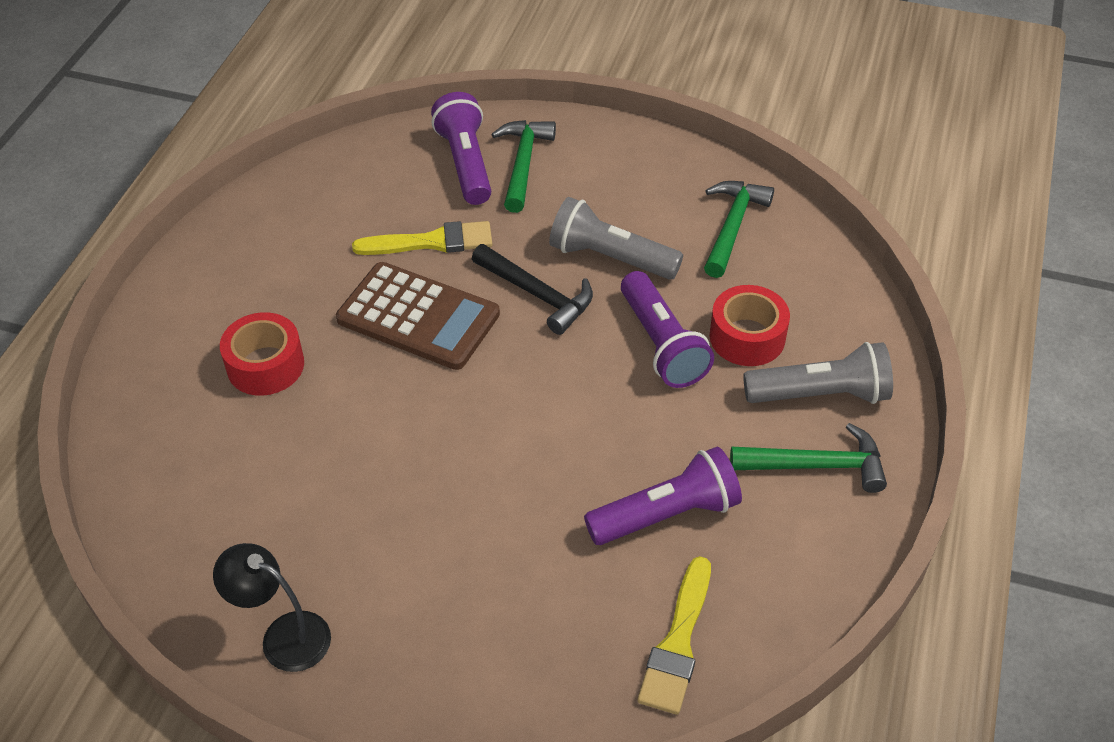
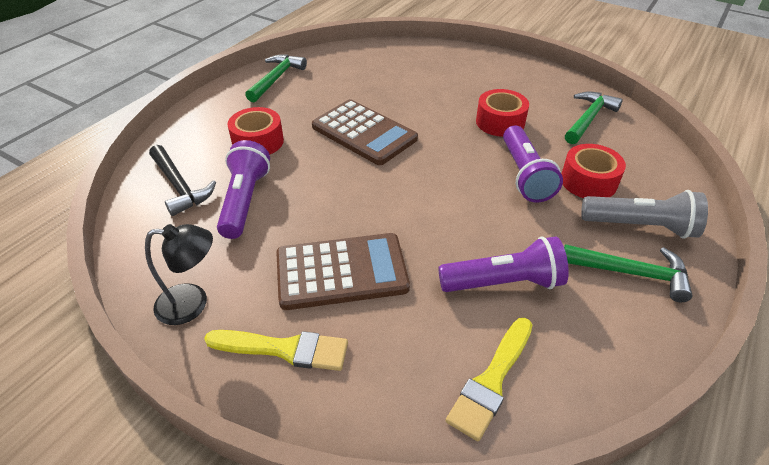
camera: 15 degrees right, 5 degrees down
black lamp [213,543,331,672] -> black lamp turned 135 degrees clockwise [145,224,213,325]
yellow brush [352,221,492,255] -> yellow brush moved to [204,330,348,371]
purple flashlight [431,92,491,205] -> purple flashlight moved to [217,140,270,239]
black hammer [472,244,593,335] -> black hammer moved to [149,145,216,216]
green hammer [491,120,556,213] -> green hammer moved to [245,55,307,102]
grey flashlight [549,197,683,280] -> red tape [476,89,529,137]
none -> brown calculator [276,233,410,310]

